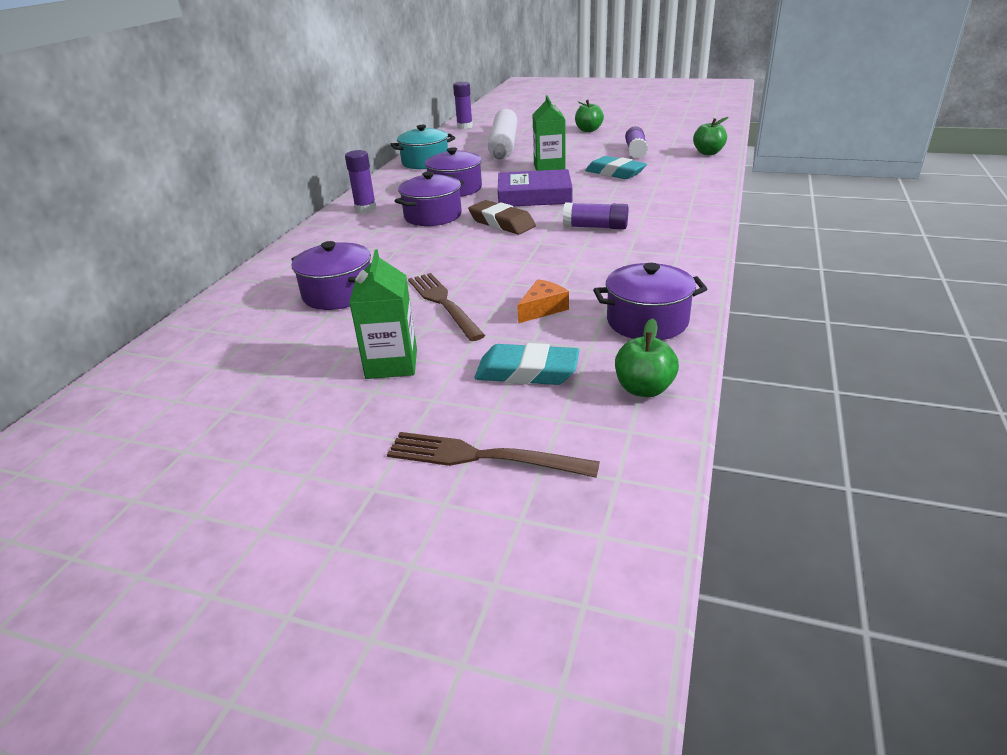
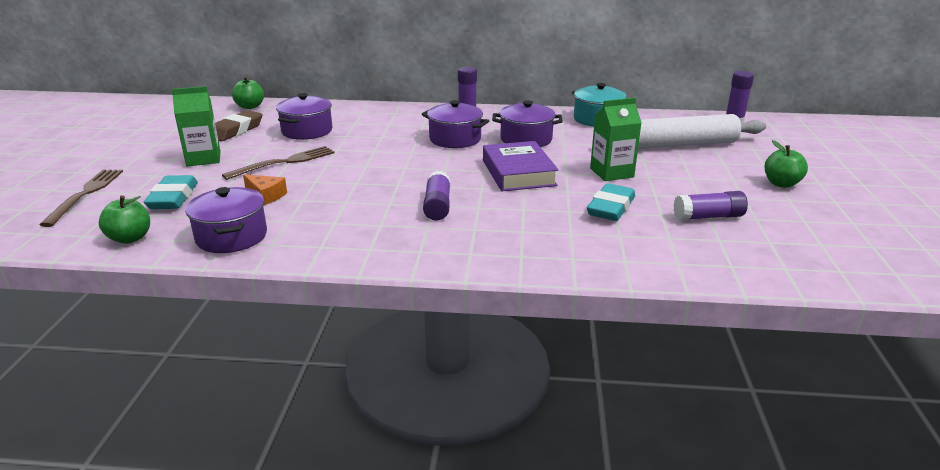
camera: 75 degrees right, 5 degrees down
brown eraser [468,200,536,234] -> brown eraser moved to [215,110,263,141]
green apple [693,117,728,155] -> green apple moved to [232,77,264,109]

